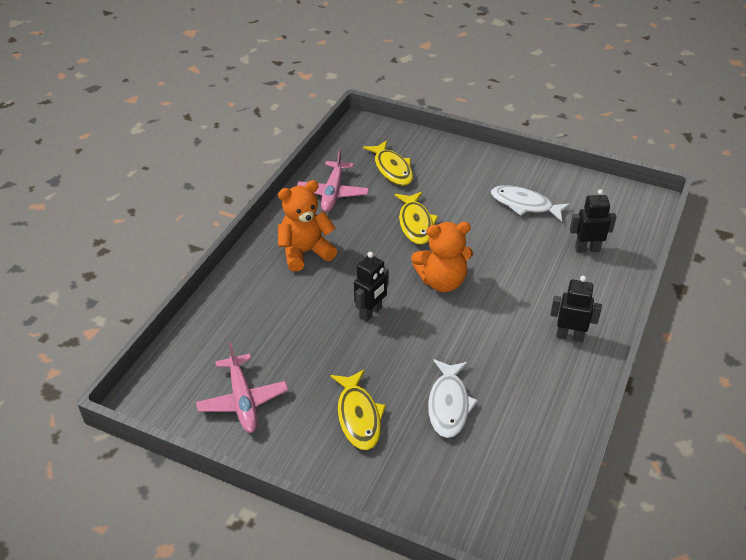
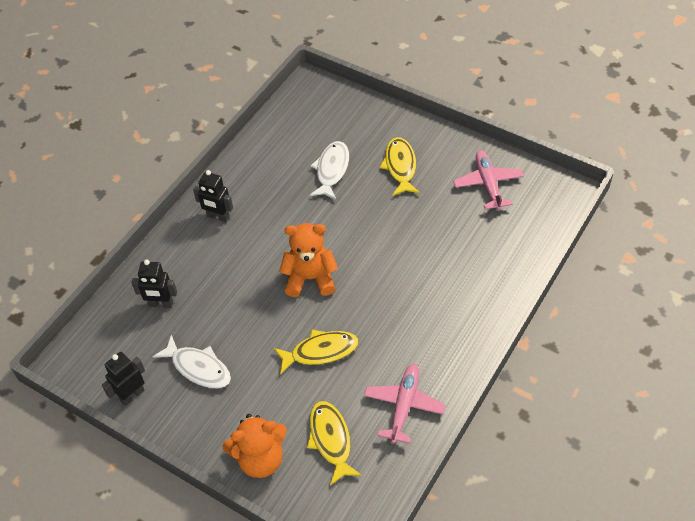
camera: 170 degrees left, 10 degrees up
orange teddy bear [278,180,337,271] -> orange teddy bear moved to [222,414,287,478]
black robot [354,252,389,322] -> black robot moved to [102,352,145,406]
yellow fish [395,192,438,245] -> yellow fish turned 75 degrees clockwise [273,330,359,375]

